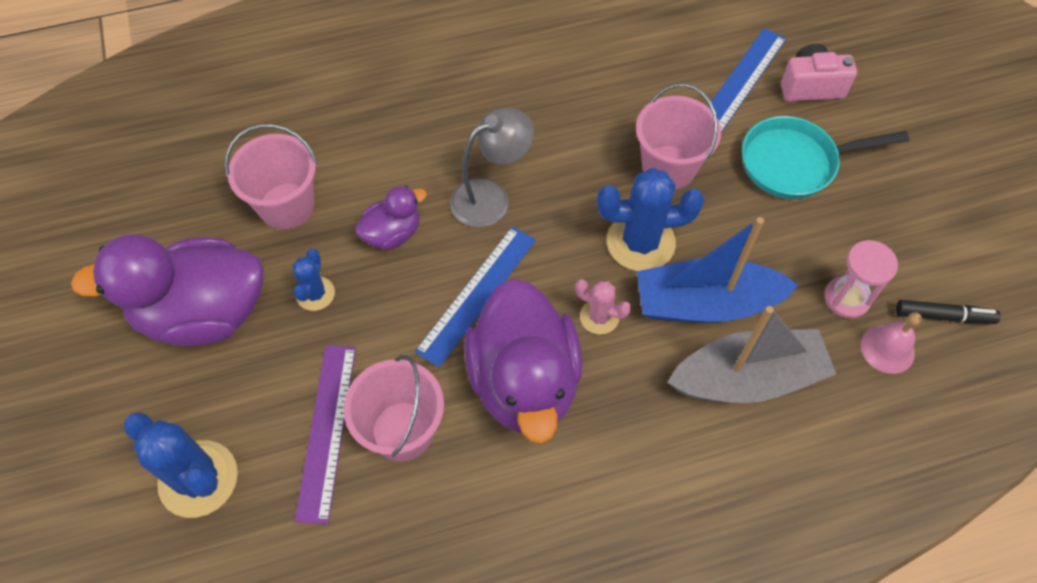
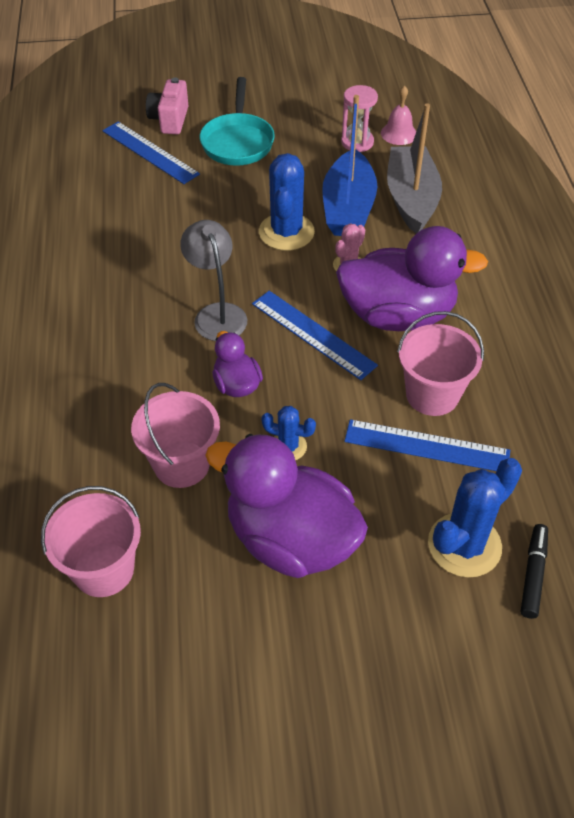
camera: 80 degrees left, 10 degrees down
purple duck [71,235,264,346] -> purple duck turned 120 degrees clockwise [205,434,368,578]
purple ruler [295,345,356,524] -> blue ruler [344,419,510,471]
pink bucket [636,84,721,190] -> pink bucket moved to [41,486,141,597]
black marker [896,300,1001,324] -> black marker moved to [521,524,548,619]

